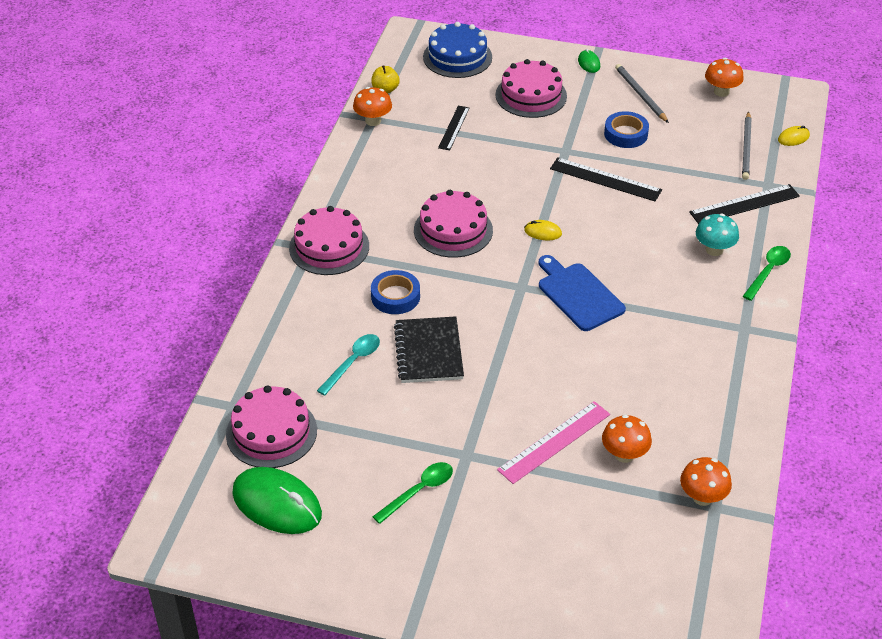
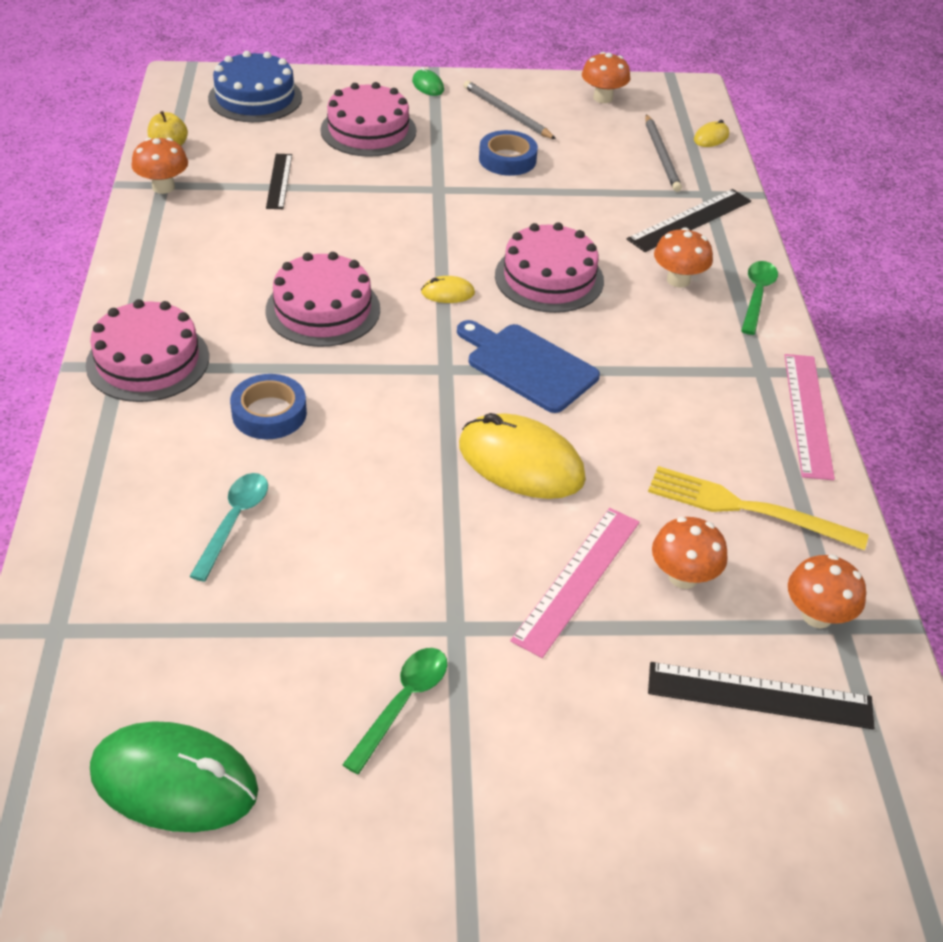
camera: 20 degrees left, 0 degrees up
pink cake [226,385,317,468] -> pink cake moved to [495,223,604,313]
black notebook [394,316,464,383] -> none
black ruler [550,157,662,201] -> black ruler moved to [648,662,874,729]
turquoise mushroom [696,214,739,256] -> orange mushroom [654,227,713,288]
none -> yellow mouse [459,413,586,499]
none -> yellow fork [648,466,869,550]
none -> pink ruler [784,354,835,480]

